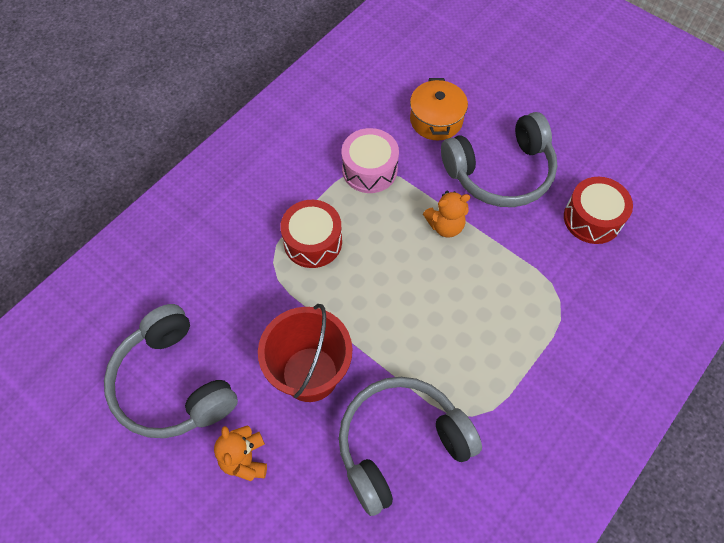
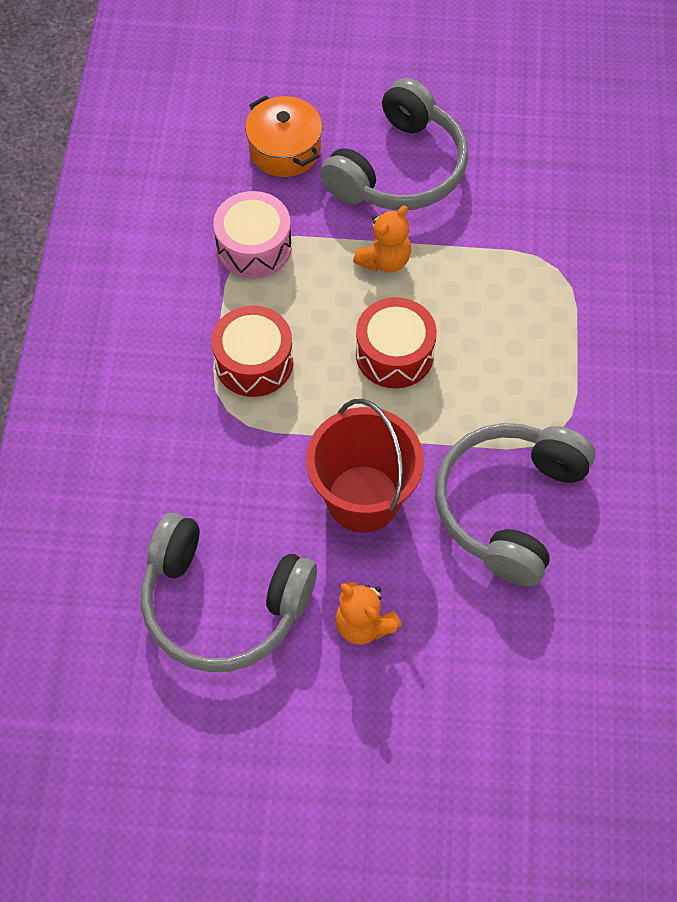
camera: 35 degrees left, 0 degrees up
red drum [564,177,633,244] -> red drum moved to [356,297,437,388]

